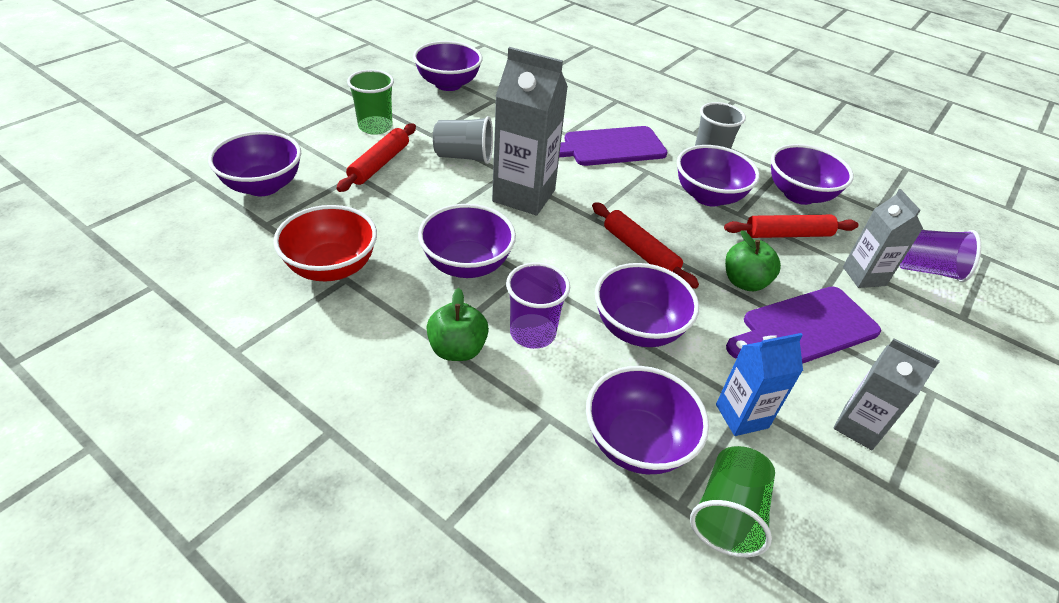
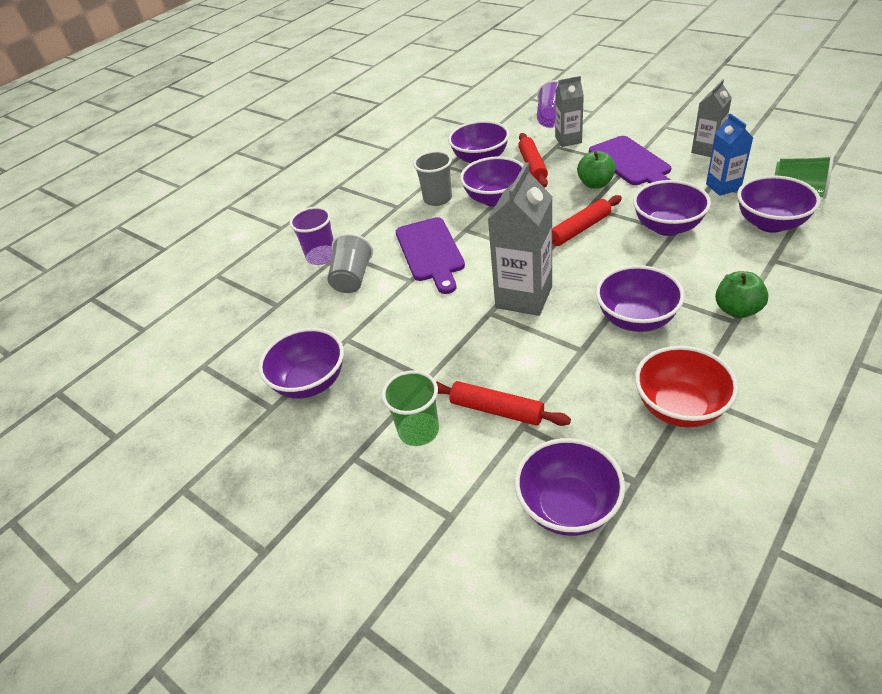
camera: 80 degrees left, 0 degrees up
grey cup [433,116,493,164] -> grey cup moved to [328,233,373,293]
purple cup [506,263,570,349] -> purple cup moved to [289,207,334,265]

